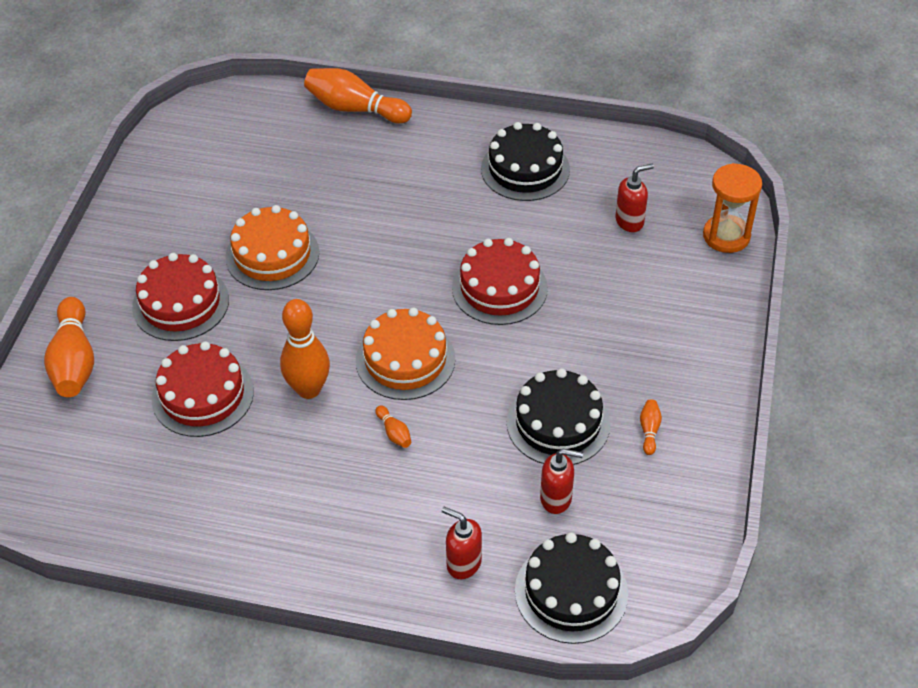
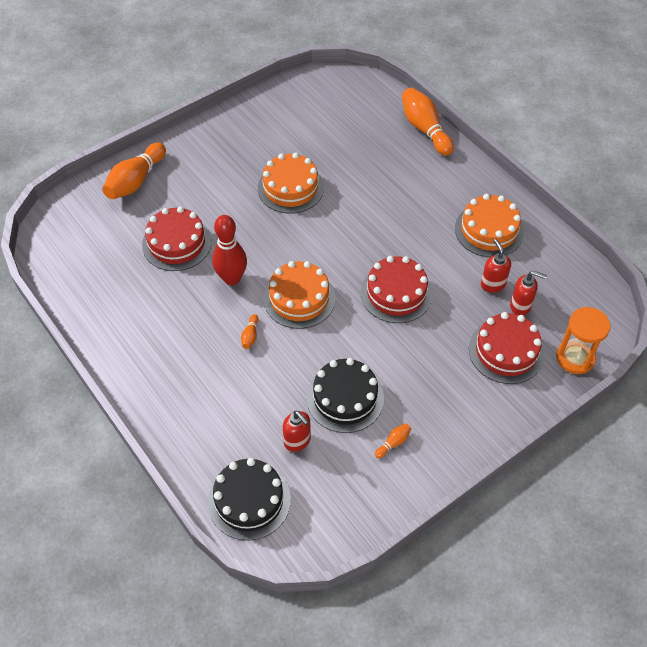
camera: 40 degrees right, 5 degrees up
red cake [132,253,229,341] -> red cake moved to [469,312,544,384]
orange bowling pin [280,299,330,399] -> red bowling pin [212,215,247,285]
red soap dispenser [442,507,482,579] -> red soap dispenser moved to [481,239,511,293]
black cake [481,122,570,201] -> orange cake [455,194,524,257]

